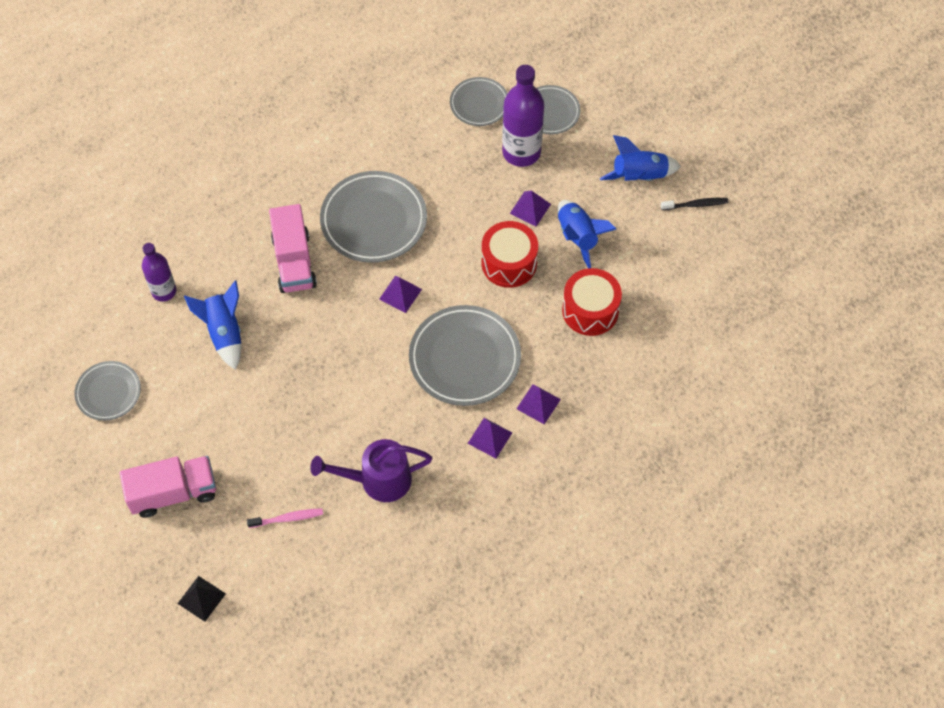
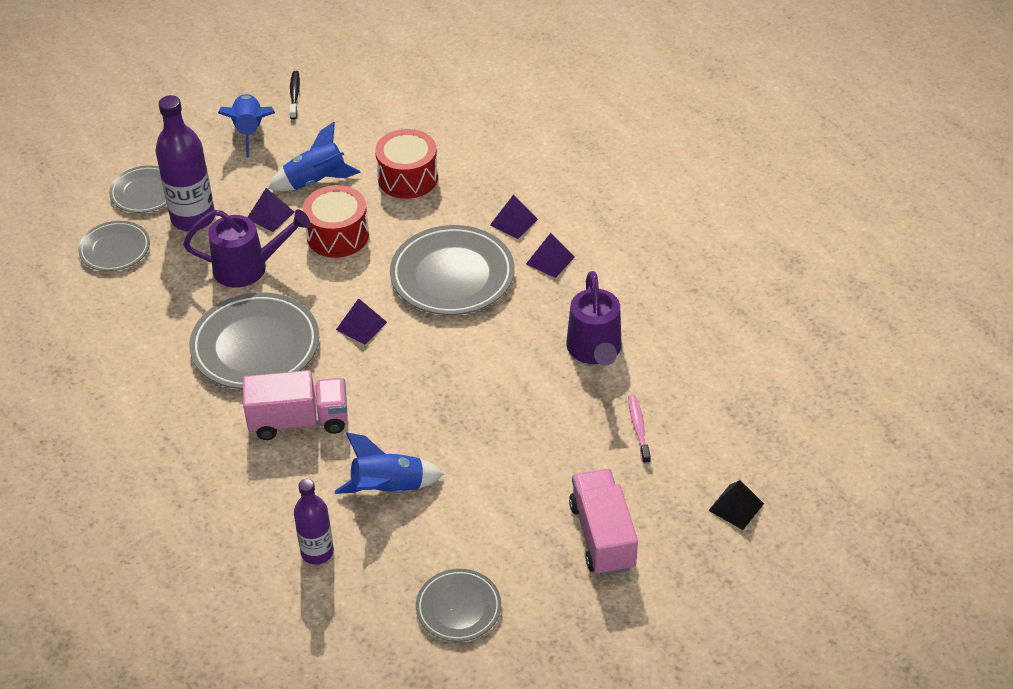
camera: 85 degrees left, 15 degrees down
none -> purple watering can [183,209,310,288]

